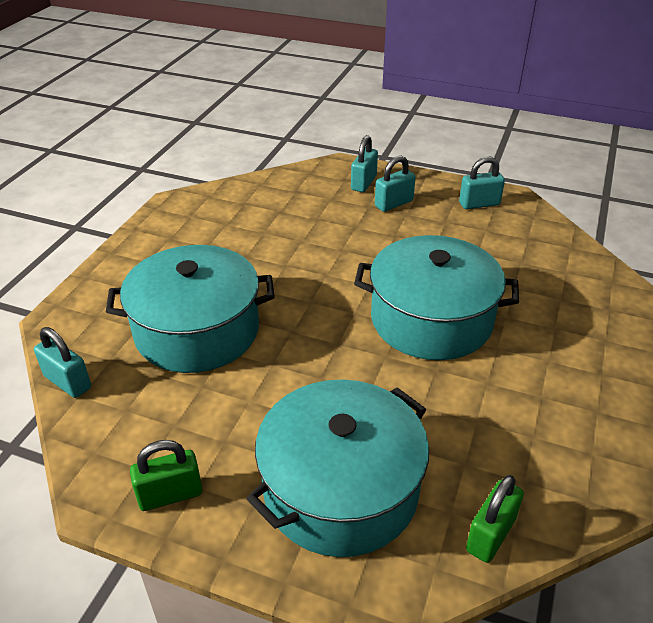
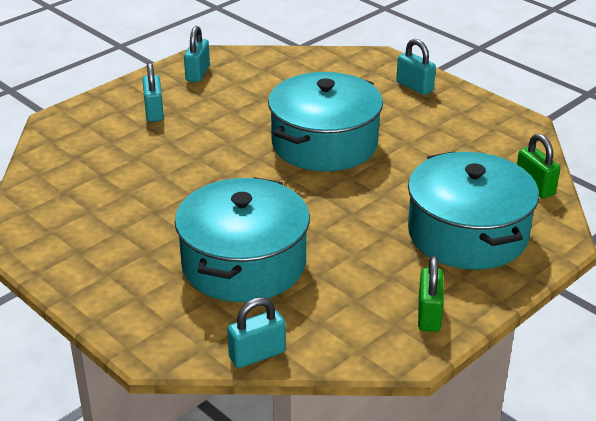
camera: 65 degrees left, 5 degrees down
turquoise padlock [351,135,378,192] -> turquoise padlock moved to [396,39,436,95]

